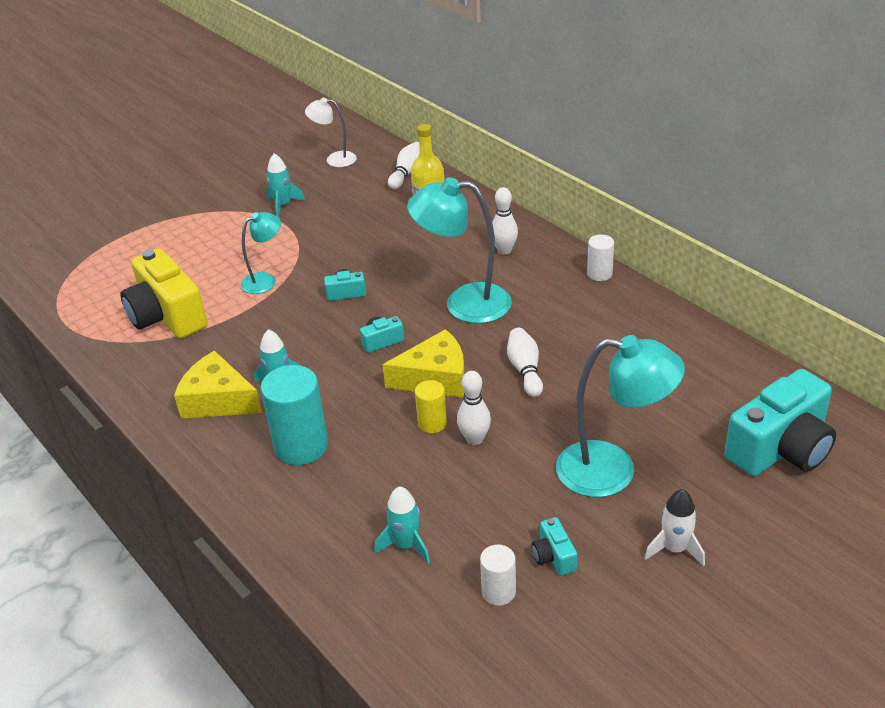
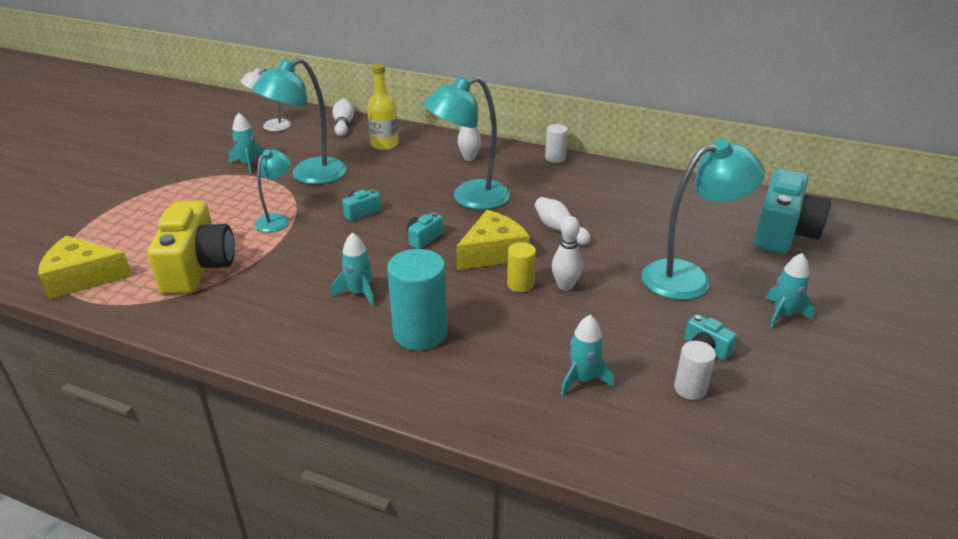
camera: 30 degrees left, 5 degrees down
yellow camera [120,248,207,338] -> yellow camera turned 120 degrees counterclockwise [148,201,235,294]
yellow cheese [174,351,262,419] -> yellow cheese moved to [38,236,132,299]
white rocket [645,489,705,566] -> turquoise rocket [766,253,815,329]
none -> turquoise lamp [252,57,347,184]

